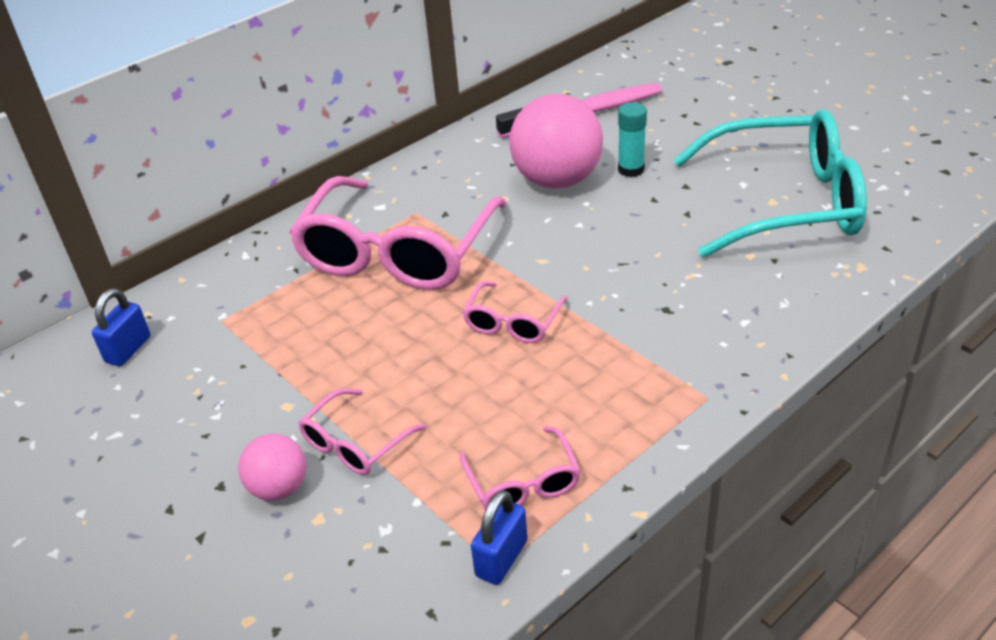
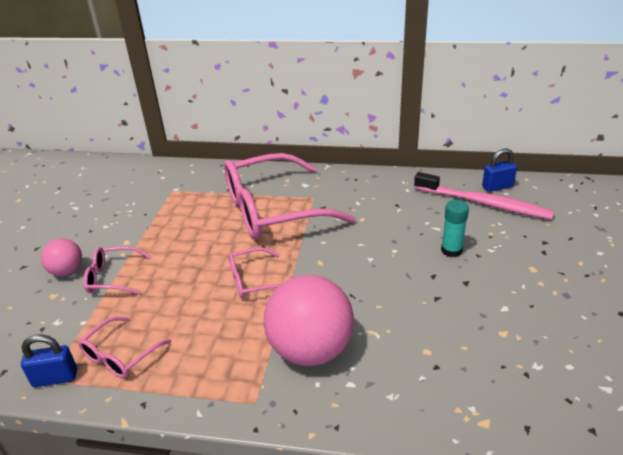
camera: 50 degrees right, 5 degrees down
blue padlock [92,288,150,366] -> blue padlock moved to [482,149,517,192]
pink ball [509,94,603,189] -> pink ball moved to [264,275,354,366]
turquoise glasses [674,109,867,257] -> none

